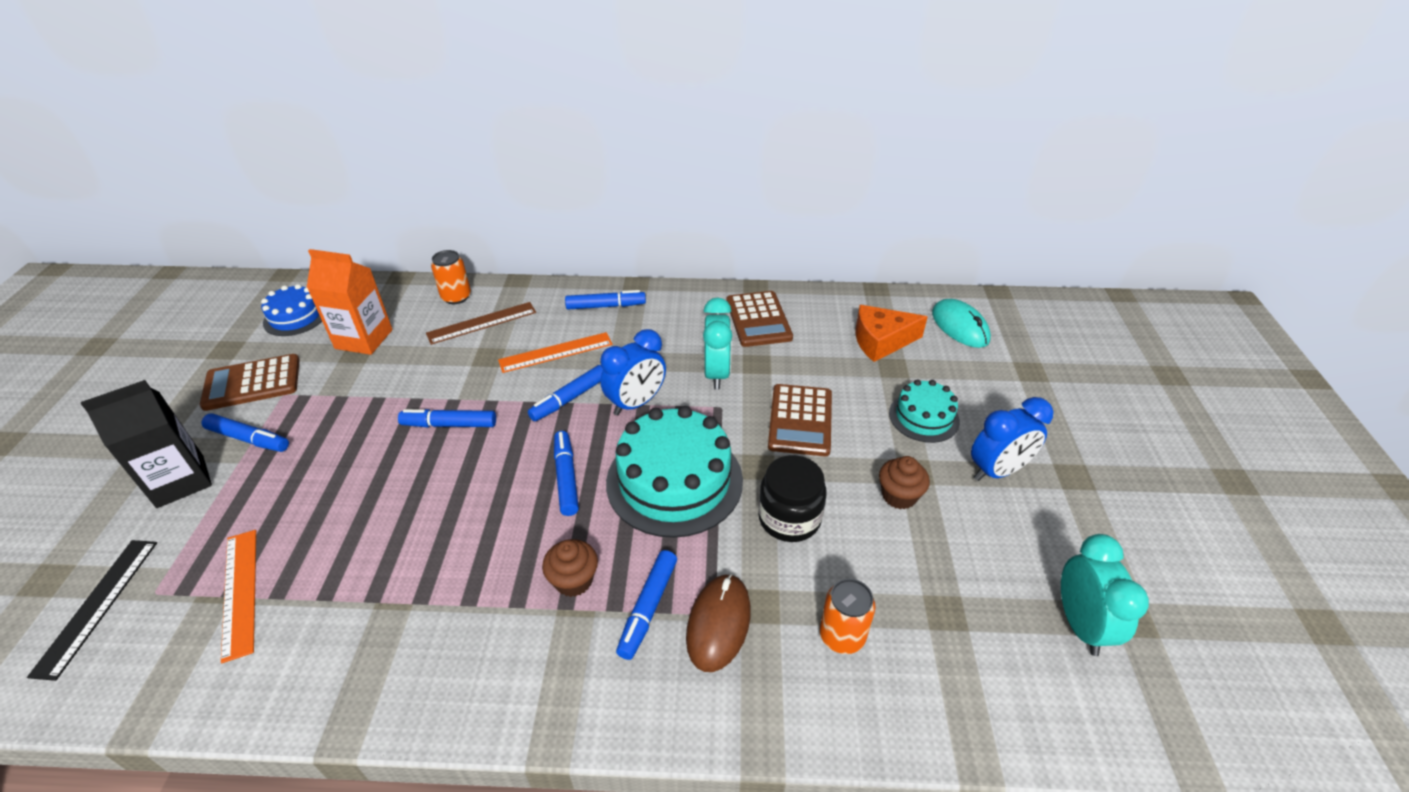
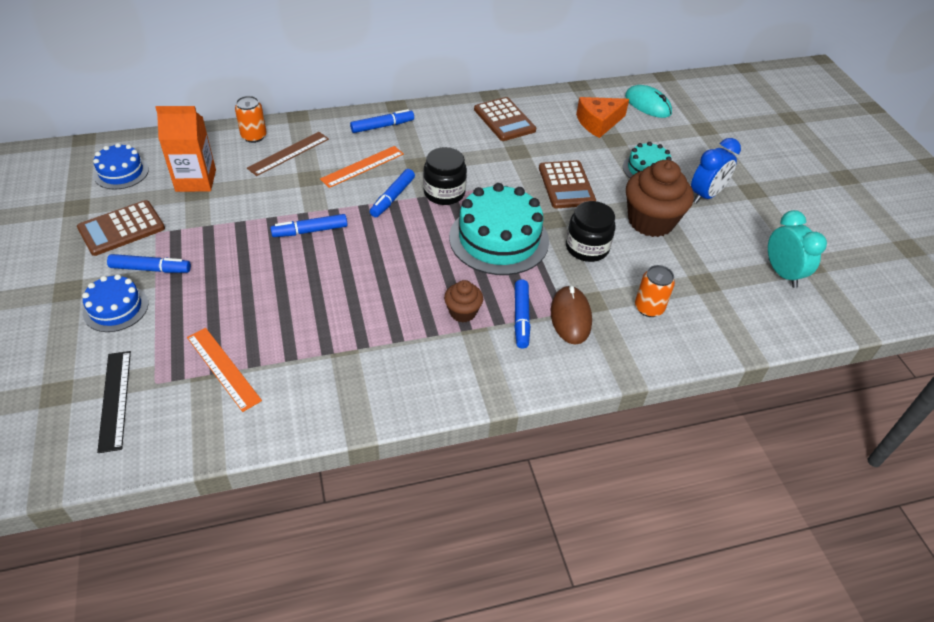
camera: 20 degrees left, 5 degrees up
black carton [81,380,212,508] -> blue cake [82,274,148,332]
blue marker [554,431,579,516] -> none
blue clock [600,329,666,415] -> black jar [423,147,467,205]
turquoise clock [703,298,732,390] -> none
brown cupcake [879,456,930,509] -> brown cupcake [626,160,694,237], size x1.94

